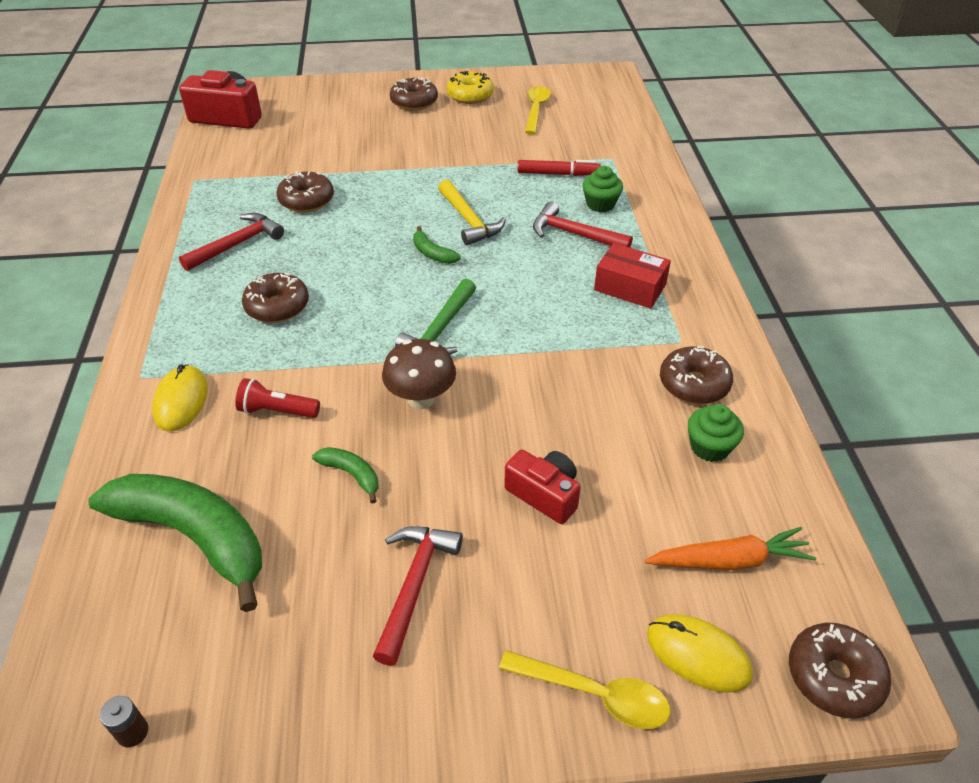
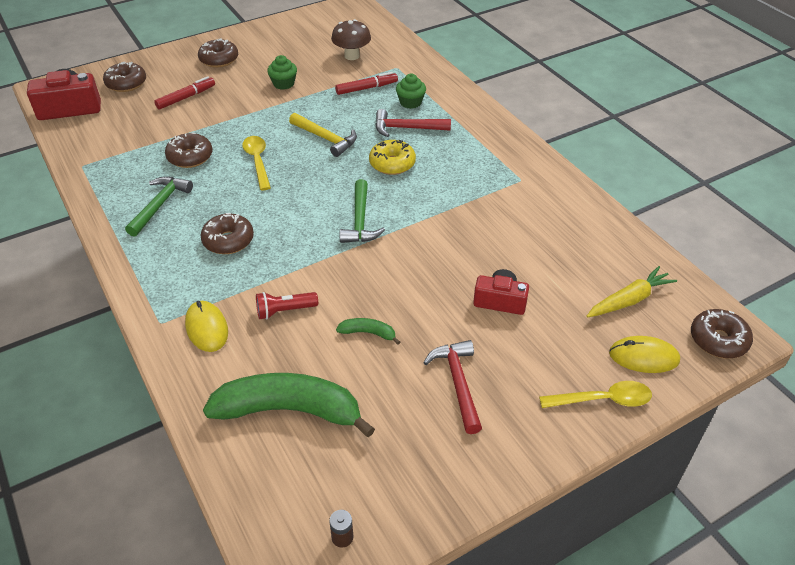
camera: 25 degrees left, 0 degrees up
red hammer [179,213,284,271] -> green hammer [125,176,193,237]
brown mushroom [382,339,456,409] -> brown mushroom moved to [331,19,371,60]
green banana [413,226,461,264] -> none
yellow donut [446,71,494,104] -> yellow donut moved to [369,140,416,175]
yellow spoon [525,86,551,134] -> yellow spoon moved to [242,136,271,190]
red box [594,243,671,309] -> none
orange carrot [644,527,816,570] -> yellow carrot [586,266,677,318]
brown donut [660,346,733,404] -> brown donut moved to [103,62,146,92]
green cupcake [688,404,744,462] -> green cupcake moved to [267,55,297,90]
none -> red marker [154,76,215,109]

